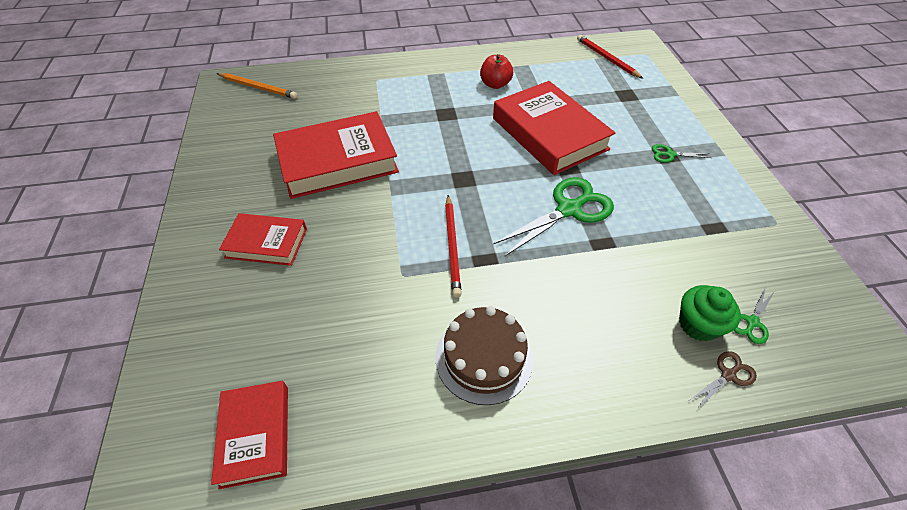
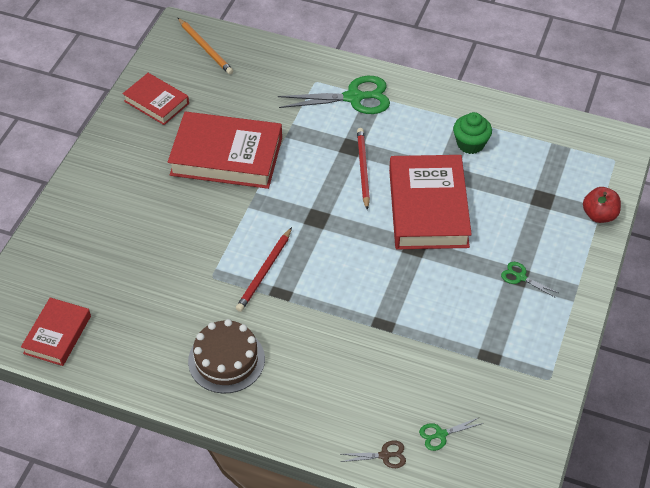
camera: 30 degrees right, 0 degrees up
red book [219,213,307,266] -> red book moved to [123,73,189,125]
red apple [480,54,513,89] -> red apple moved to [583,187,621,223]
green scissors [493,177,614,257] -> green scissors moved to [278,76,390,114]
red pencil [577,35,643,79] -> red pencil moved to [357,128,370,210]
green cupcake [679,285,741,341] -> green cupcake moved to [453,112,492,154]

